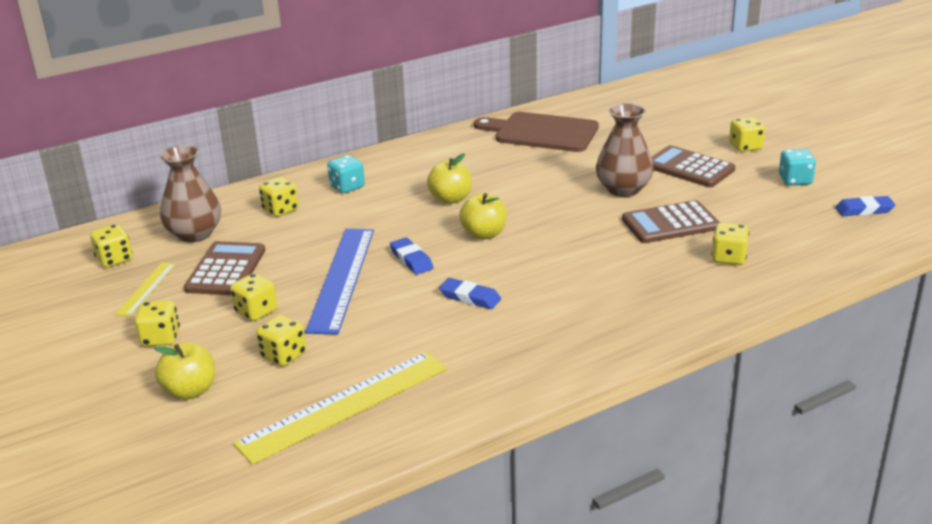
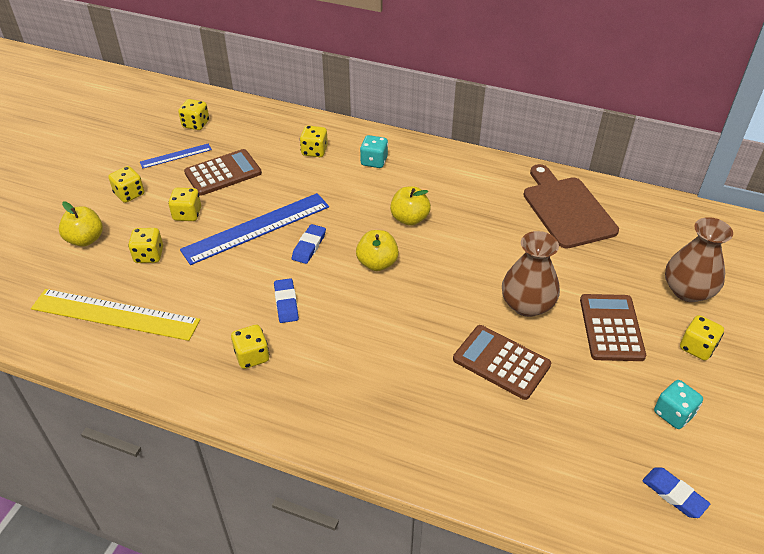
camera: 50 degrees right, 15 degrees up
yellow ruler [115,262,176,317] -> blue ruler [140,143,212,169]
brown vase [160,145,221,243] -> brown vase moved to [665,217,733,302]
yellow dice [711,222,749,265] -> yellow dice moved to [231,325,269,369]

